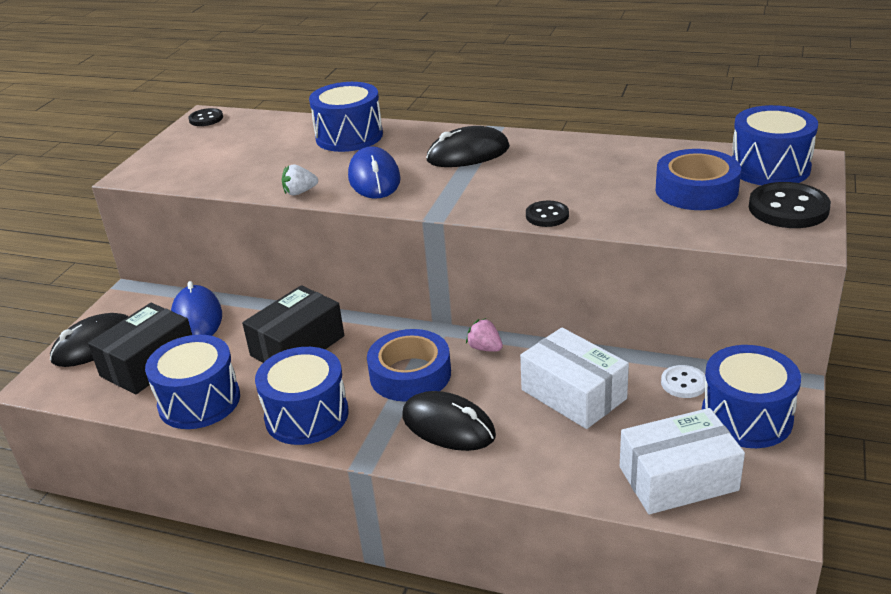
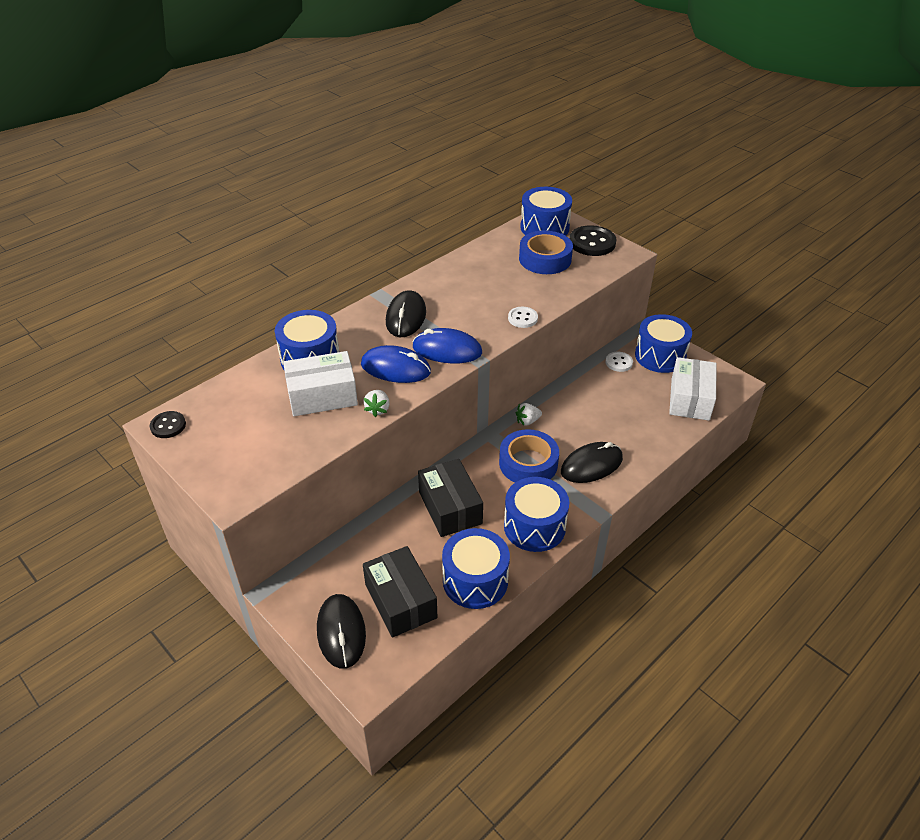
camera: 65 degrees left, 10 degrees up
blue mouse [171,281,222,336] -> blue mouse moved to [412,328,482,364]
pink strawberry [466,318,503,352] -> white strawberry [516,403,542,426]
white box [520,328,629,429] -> white box moved to [283,351,358,416]
black button [526,201,569,227] -> white button [508,307,538,328]

